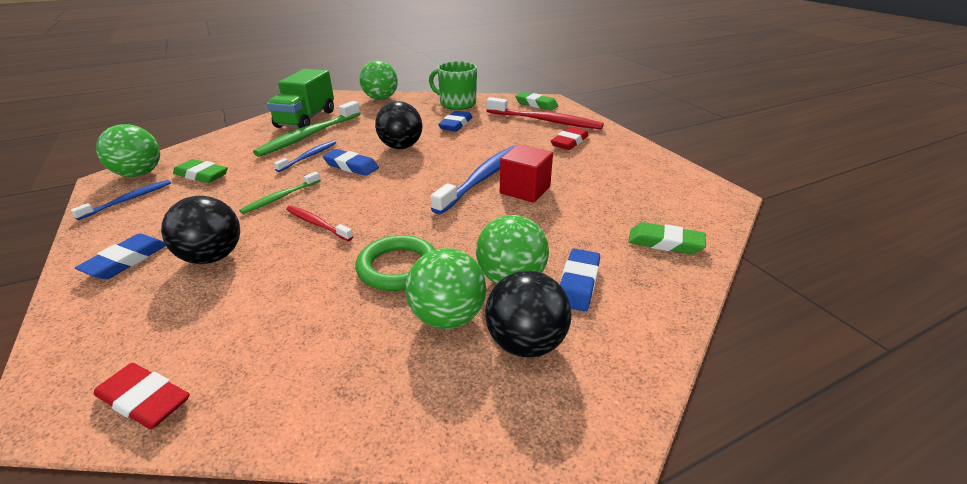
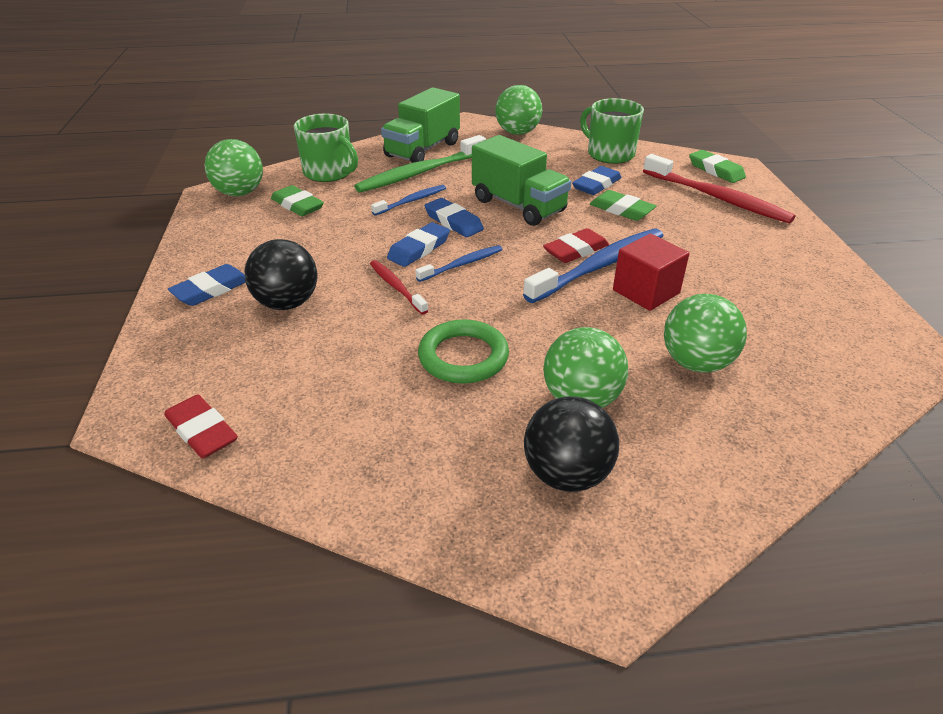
camera: 20 degrees right, 5 degrees up
blue toothbrush [71,180,171,220] -> blue toothbrush moved to [415,245,503,282]
green toothbrush [239,172,321,214] -> none
black ball [375,101,422,149] -> green truck [472,135,571,226]
green ball [405,248,486,329] -> green ball moved to [664,294,747,373]
red eraser [551,127,589,150] -> red eraser moved to [543,228,609,263]
blue eraser [560,248,600,312] -> blue eraser moved to [387,222,450,267]
green eraser [628,222,706,254] -> green eraser moved to [590,190,657,221]
none -> green mug [294,114,358,182]

